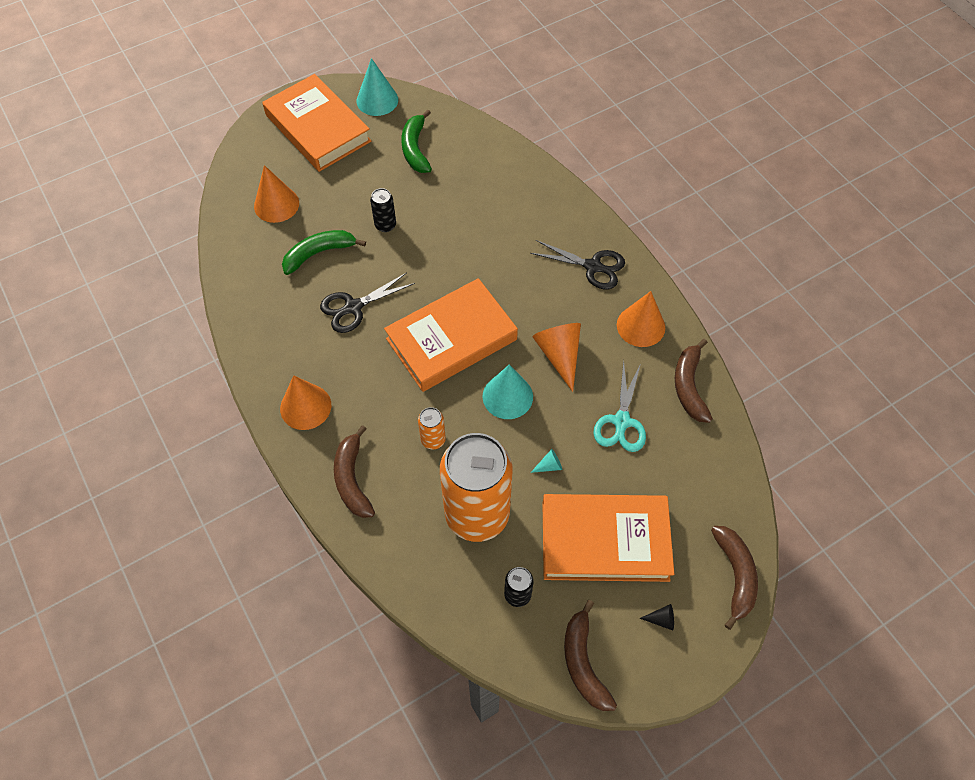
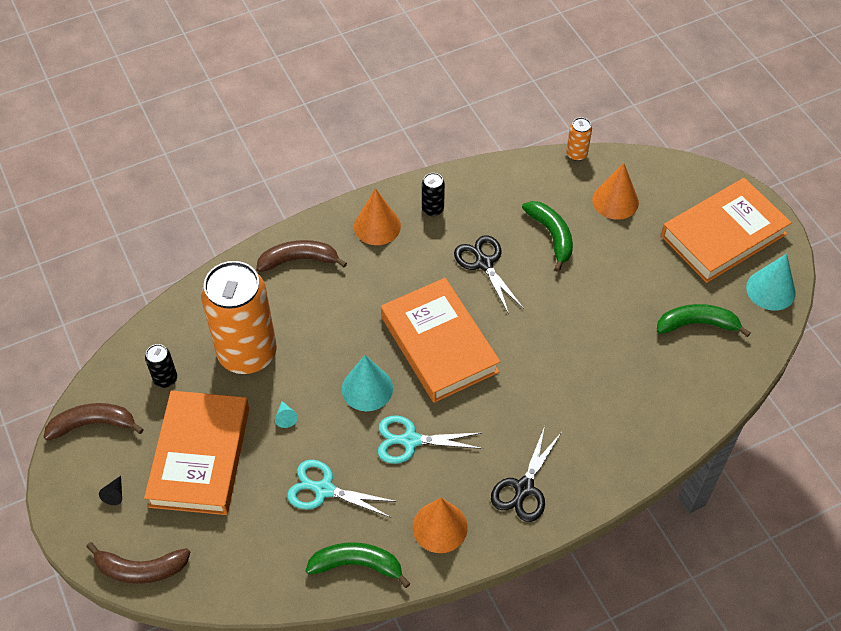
camera: 95 degrees right, 5 degrees down
black can [370,188,396,232] -> black can moved to [422,173,445,216]
orange can [418,407,446,449] -> orange can moved to [566,117,592,161]
orange cone [532,323,581,392] -> turquoise scissors [378,415,483,464]
brown banana [675,339,713,423] -> green banana [306,542,411,588]

